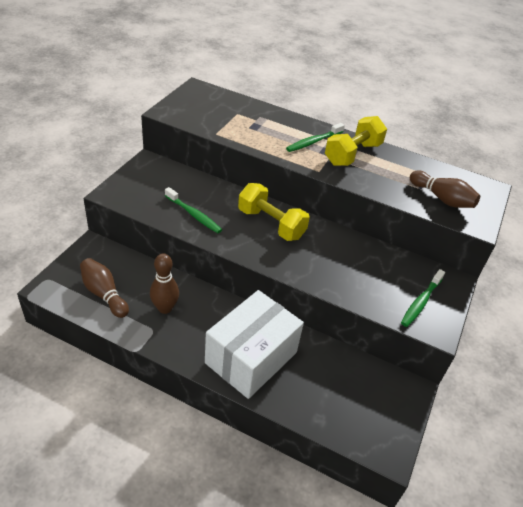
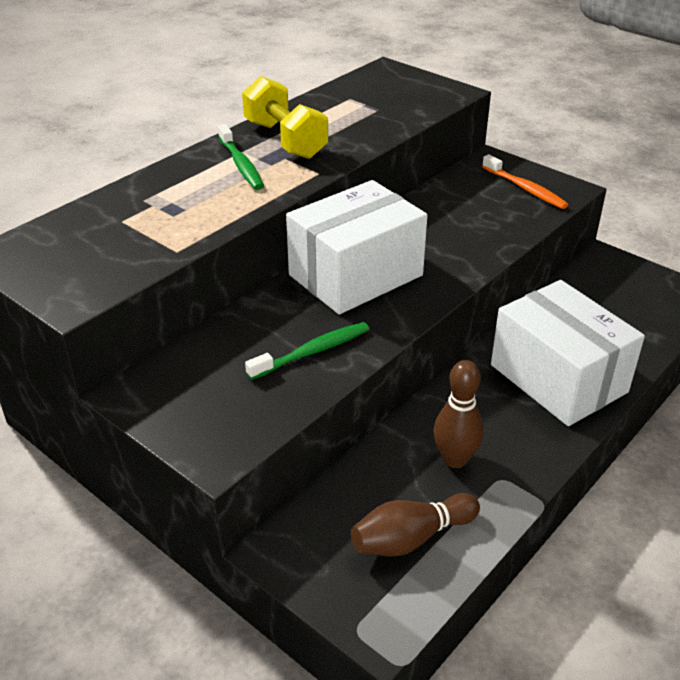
camera: 70 degrees left, 5 degrees down
yellow dumbbell [238,183,310,241] -> white box [286,180,428,314]
green toothbrush [401,269,445,327] -> orange toothbrush [482,154,568,209]
brown bowling pin [410,170,480,208] -> none

